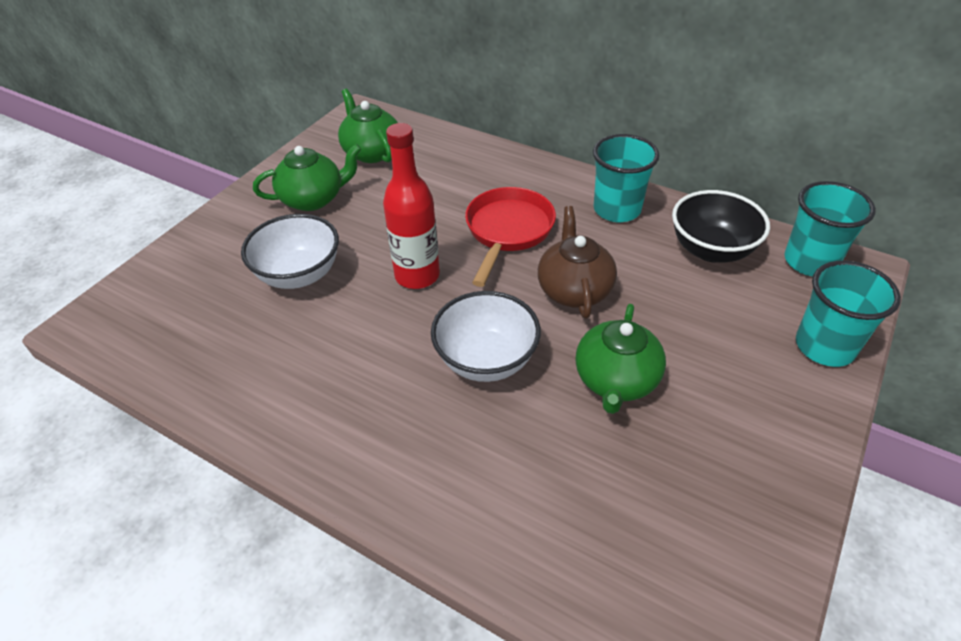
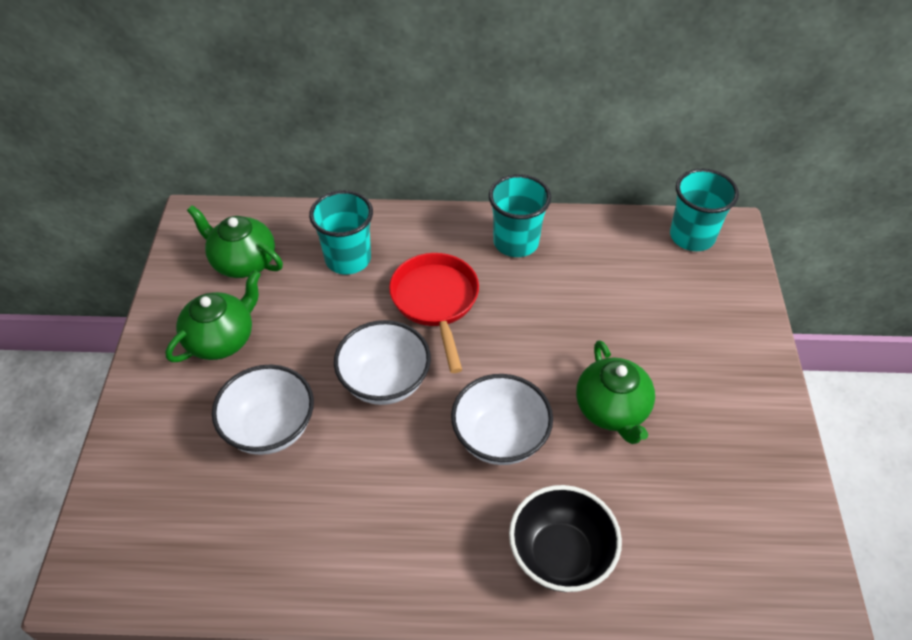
camera: 30 degrees left, 5 degrees up
red bottle [383,123,440,289] -> white bowl [334,320,431,405]
brown teapot [538,206,617,318] -> none
black bowl [672,190,770,263] -> black bowl moved to [509,485,622,592]
turquoise cup [796,261,901,367] -> turquoise cup moved to [309,190,373,275]

